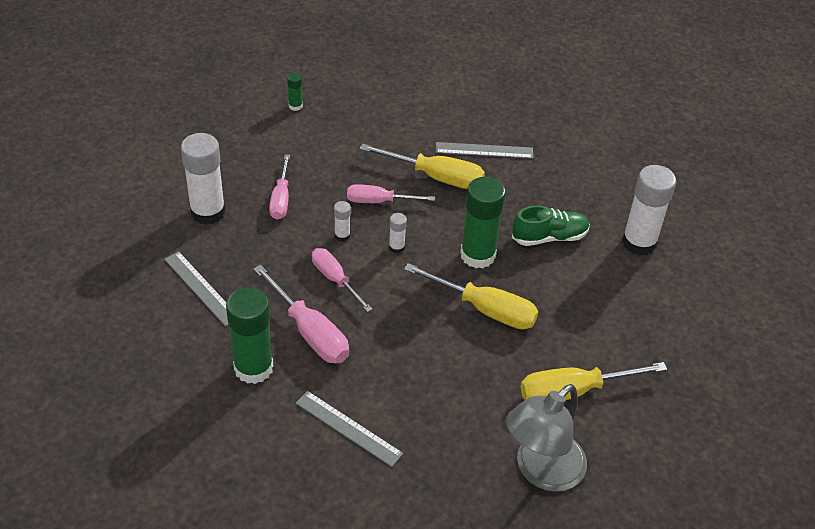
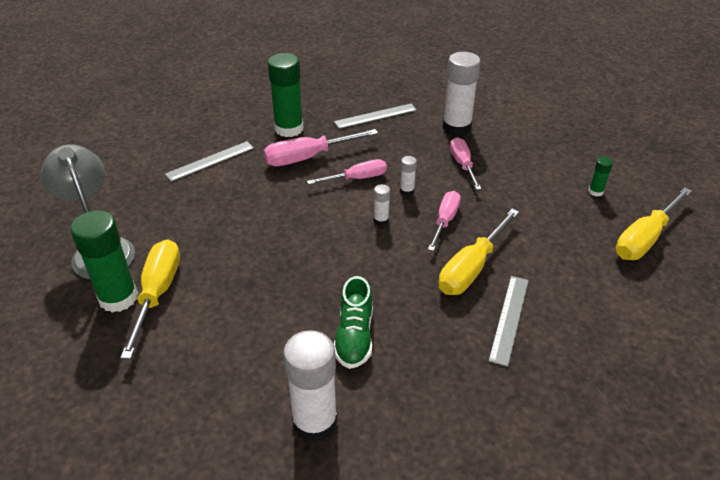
camera: 110 degrees right, 5 degrees down
pink screwdriver [269,154,290,220] -> pink screwdriver turned 60 degrees clockwise [450,137,481,190]
yellow screwdriver [404,263,538,330] -> yellow screwdriver moved to [615,187,692,260]
green glue stick [460,177,506,269] -> green glue stick moved to [70,210,138,313]

